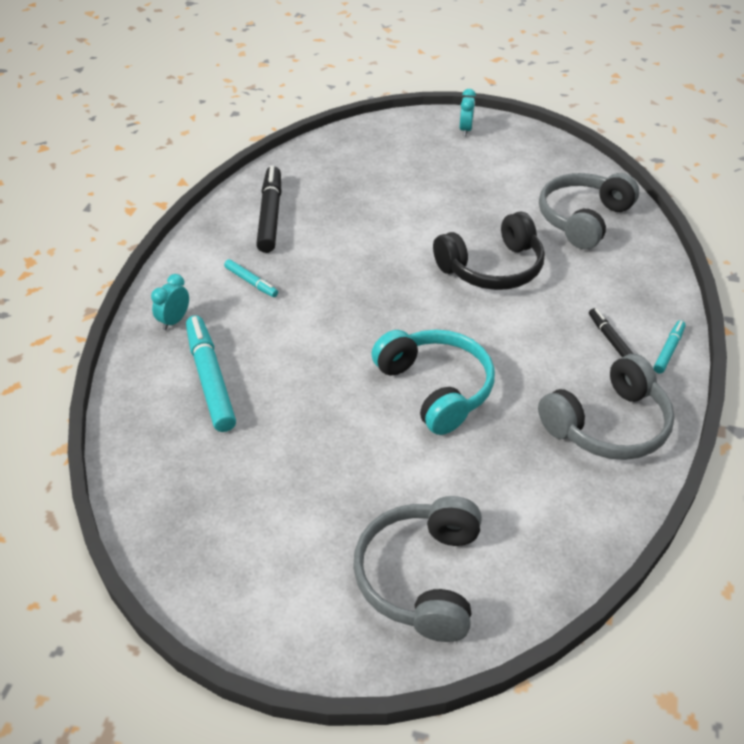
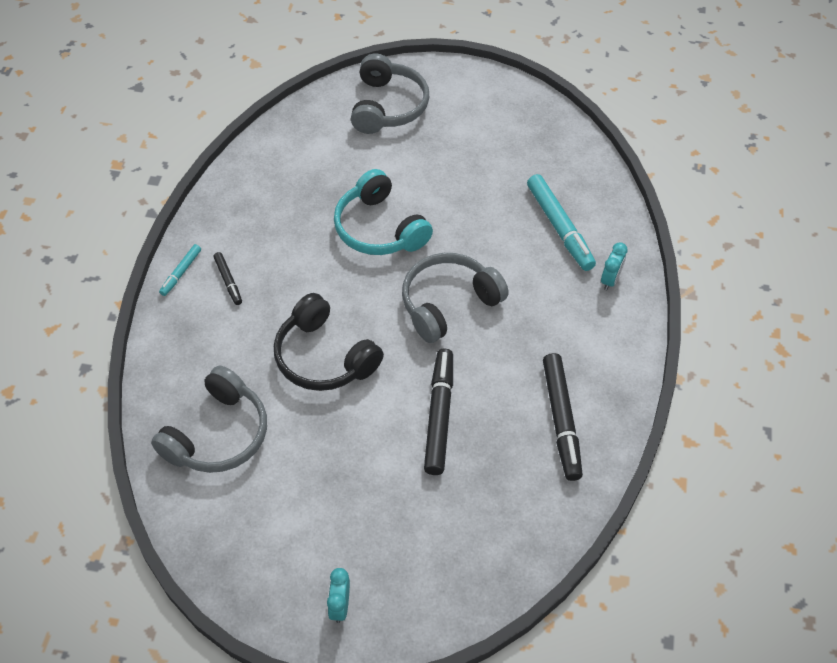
camera: 175 degrees right, 10 degrees up
turquoise marker [224,259,278,297] -> none
black headphones [433,211,545,290] -> black headphones turned 105 degrees counterclockwise [274,293,384,391]
grey headphones [538,354,675,460] -> grey headphones moved to [402,253,509,343]
none -> black marker [424,349,453,475]

